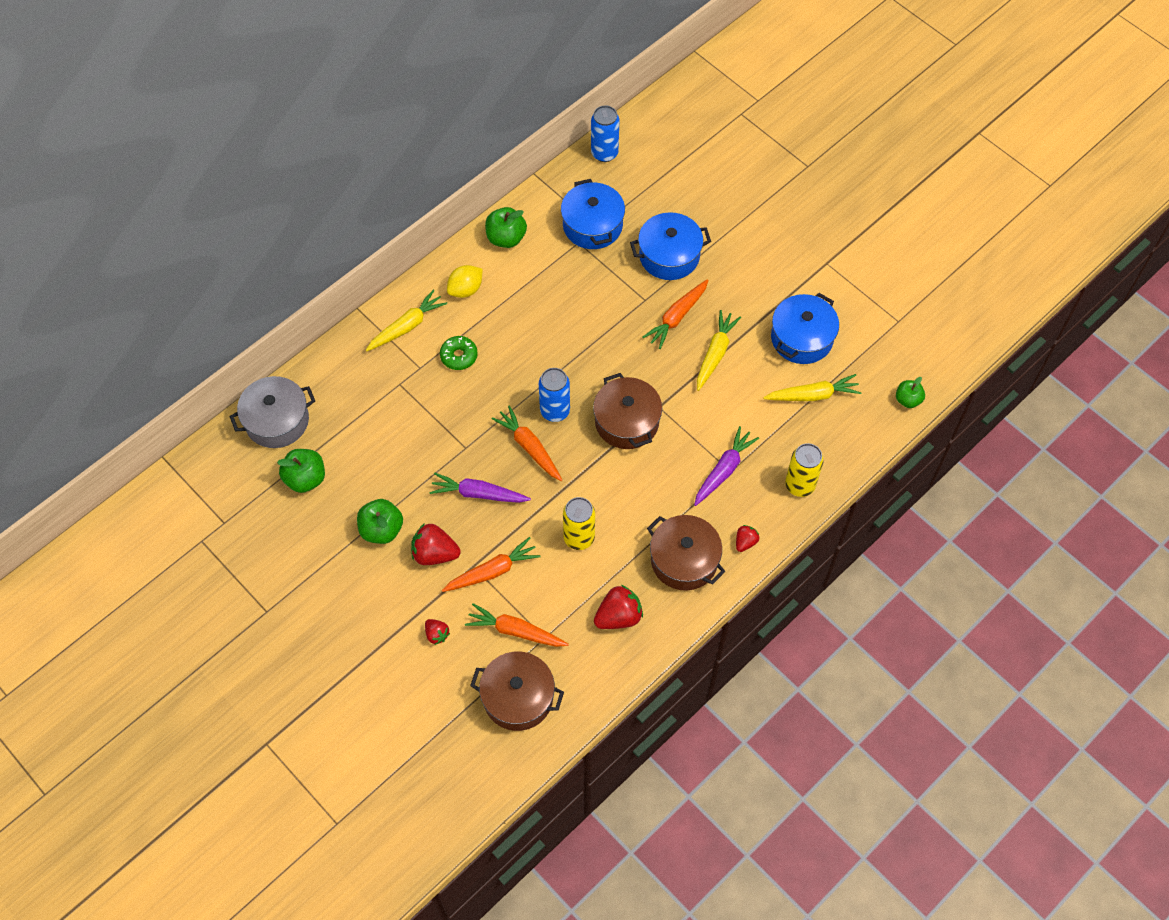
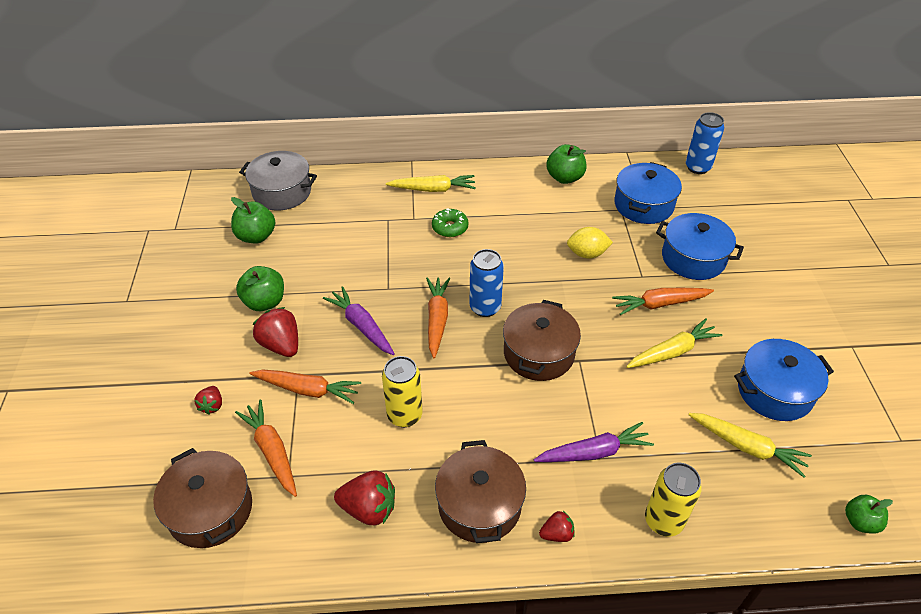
camera: 40 degrees right, 15 degrees down
yellow lemon [447,265,483,298] -> yellow lemon moved to [567,227,613,259]

